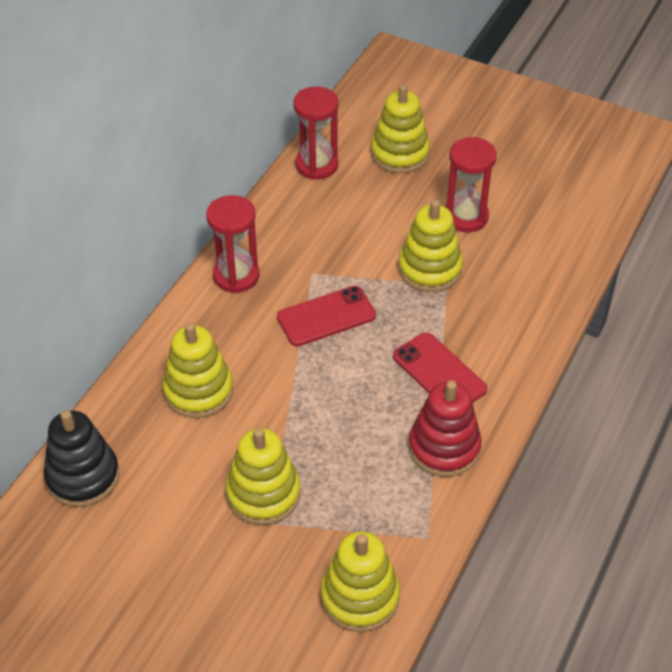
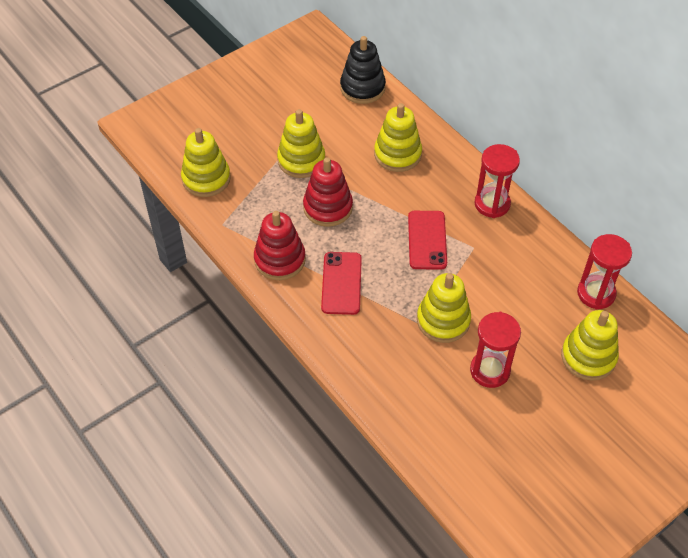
camera: 115 degrees right, 5 degrees up
red phone [393,332,487,403] -> red phone turned 75 degrees counterclockwise [321,252,362,315]
none -> red stacking toy [303,157,353,227]

